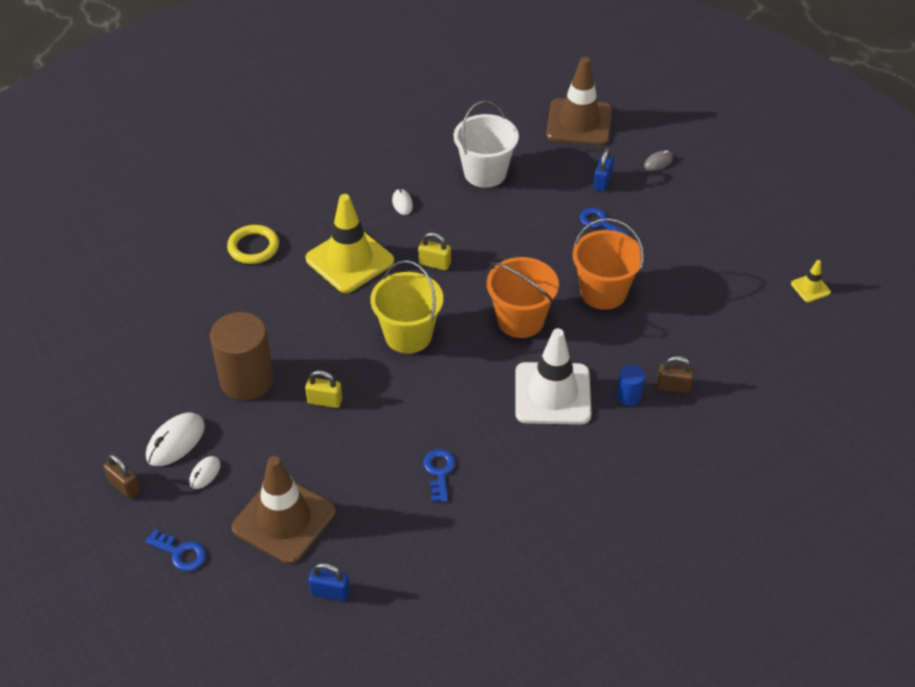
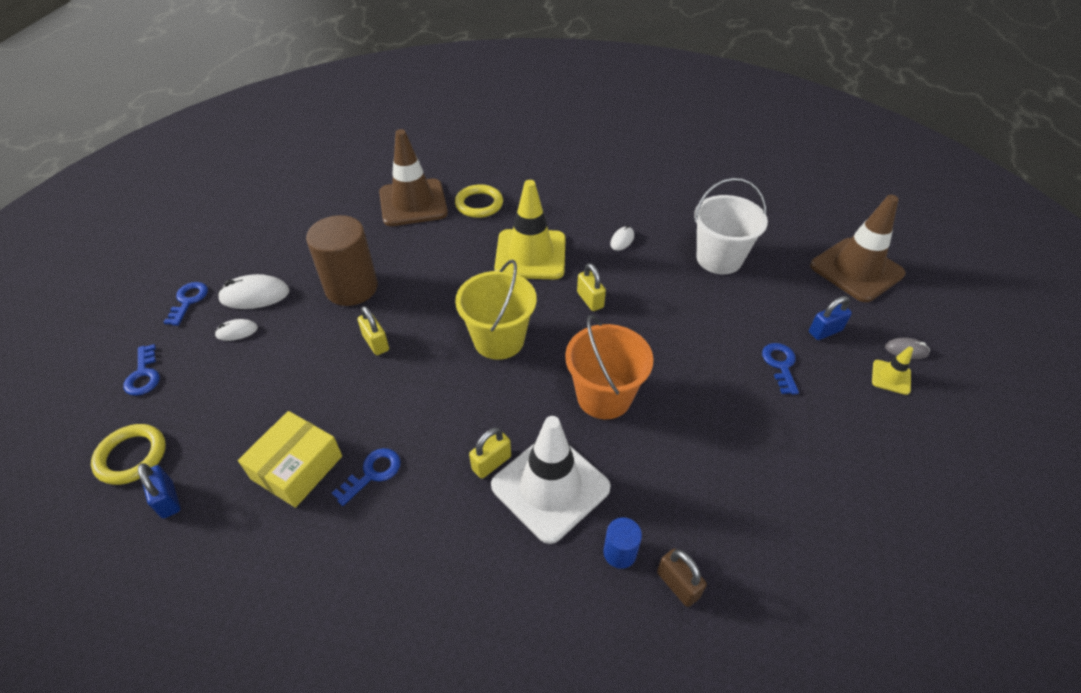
camera: 45 degrees right, 0 degrees up
brown padlock [103,454,141,499] -> blue key [163,282,208,326]
brown traffic cone [232,456,336,564] -> brown traffic cone moved to [379,129,448,226]
orange bucket [572,218,644,310] -> none
yellow traffic cone [791,260,831,302] -> yellow traffic cone moved to [872,347,913,395]
none -> yellow ring [91,424,166,485]
none -> yellow box [238,411,342,508]
none -> yellow padlock [469,428,511,479]

